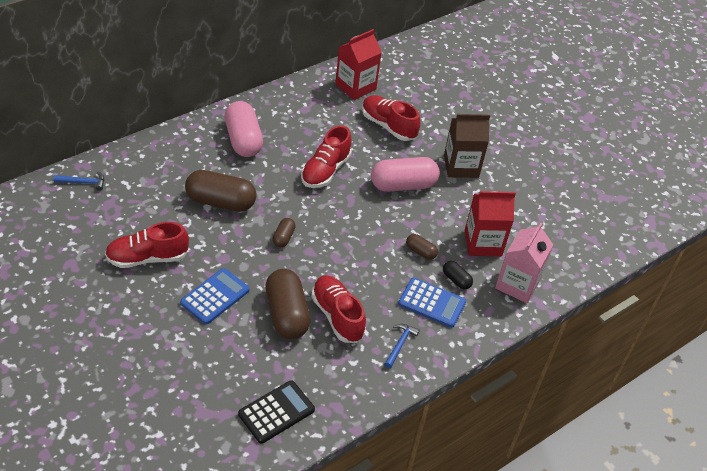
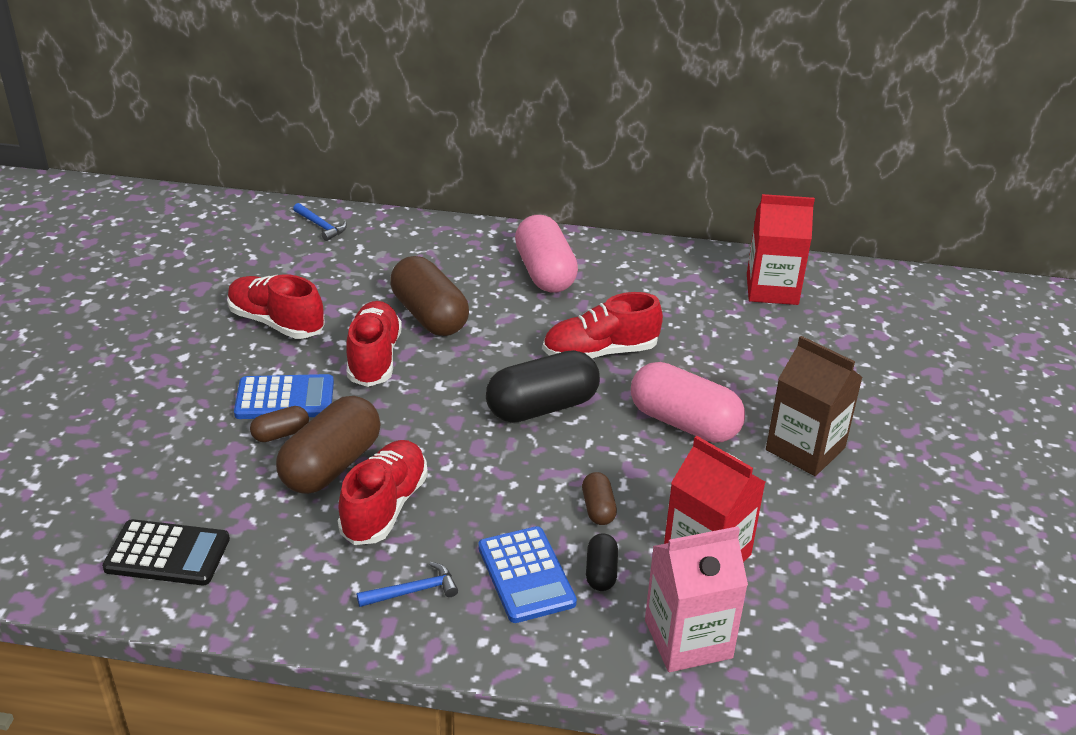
camera: 50 degrees right, 10 degrees down
pink capsule [224,101,263,157] -> pink capsule turned 45 degrees counterclockwise [515,215,578,293]
brown capsule [273,218,296,247] -> brown capsule moved to [250,406,309,442]
red shoe [362,95,420,141] -> red shoe moved to [346,301,402,387]
none -> black capsule [486,350,600,423]

